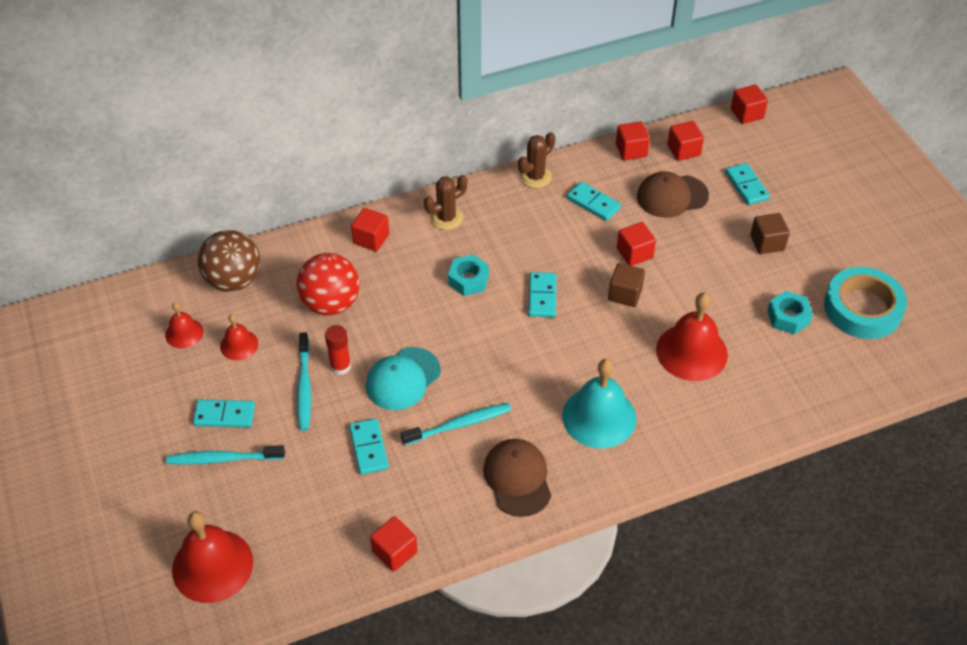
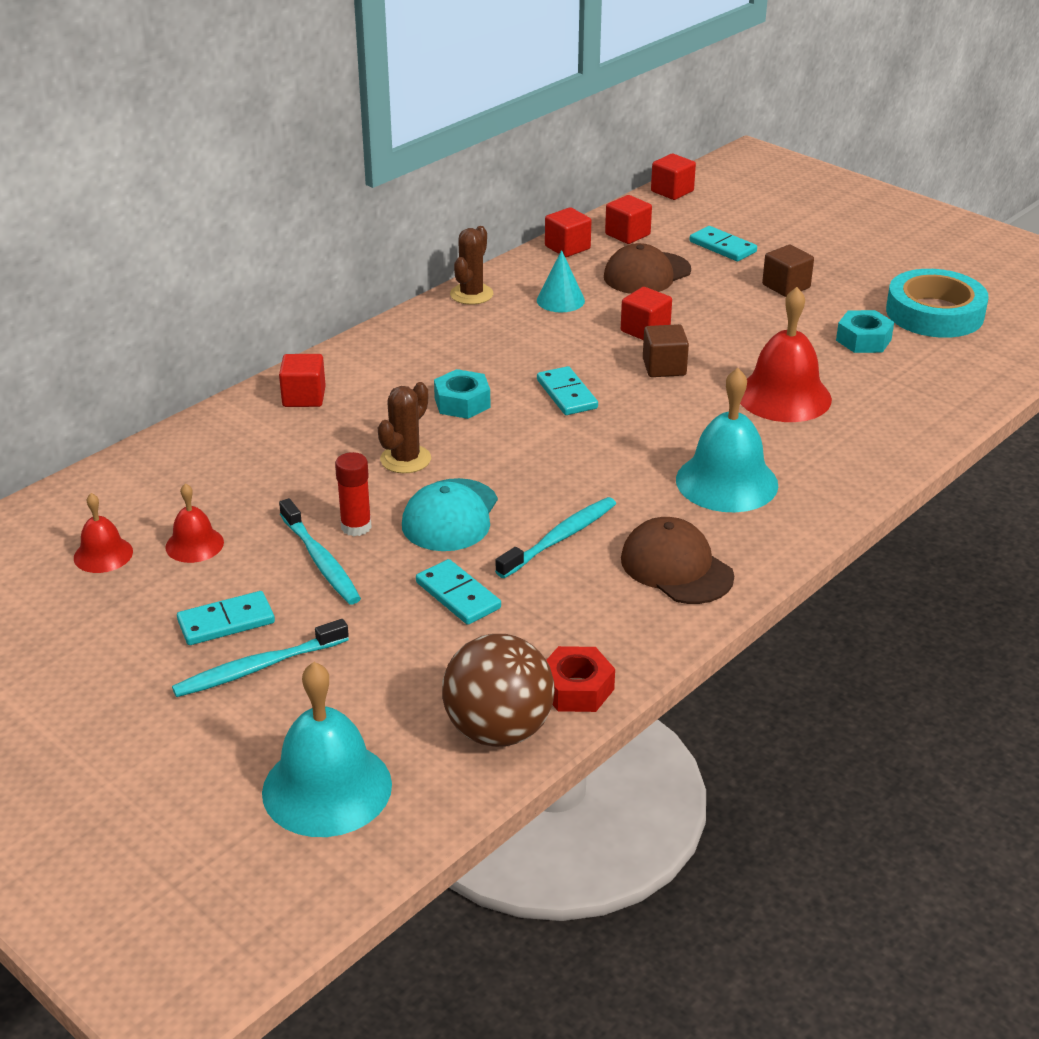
camera: 25 degrees left, 15 degrees down
red bell [172,511,253,603] -> turquoise bell [262,662,392,837]
brown ball [198,230,260,292] -> brown ball moved to [442,634,555,747]
red ball [296,253,360,316] -> none
red cube [370,516,418,572] -> red nut [546,646,615,712]
brown cactus [424,175,467,230] -> brown cactus moved to [378,382,431,473]
turquoise domino [567,181,621,221] -> turquoise cone [537,250,585,312]

